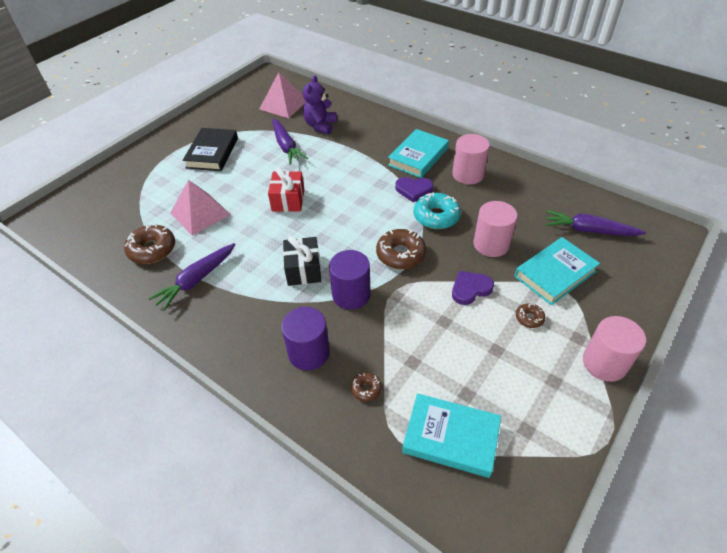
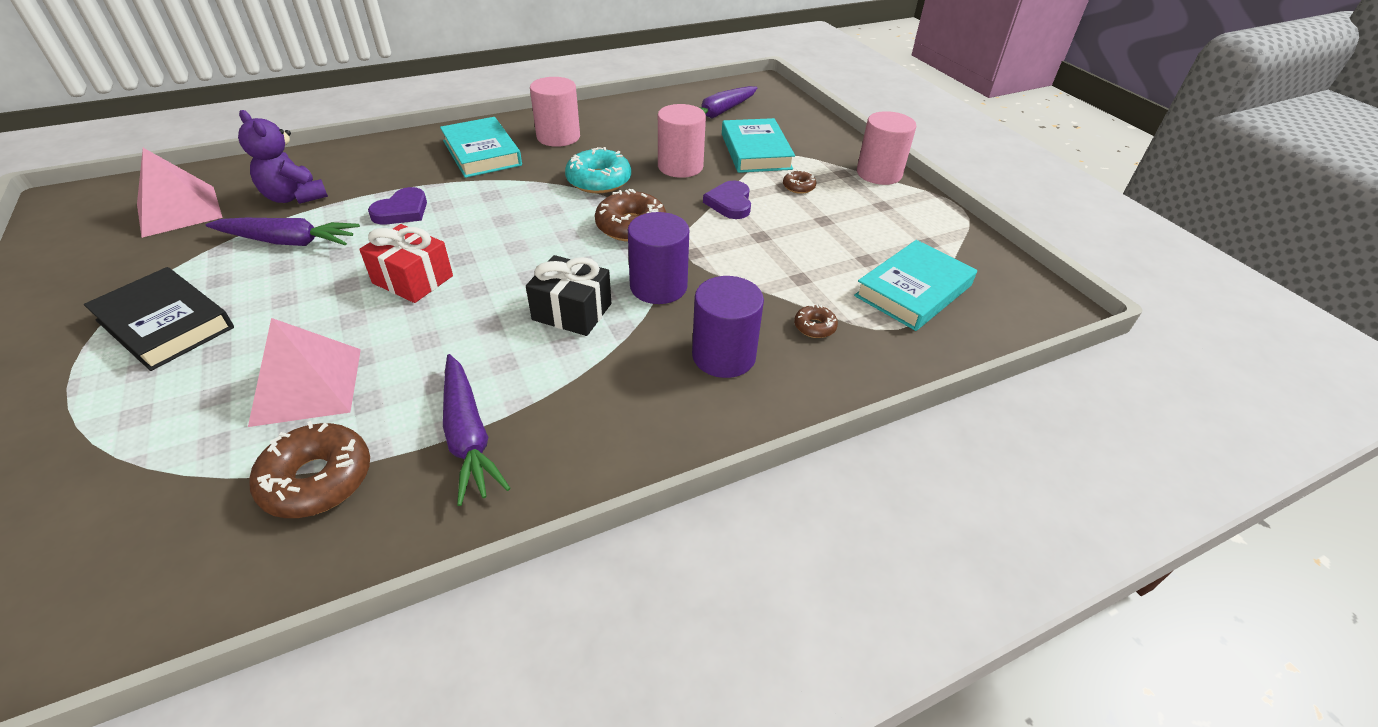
camera: 65 degrees left, 5 degrees down
purple heart [395,177,433,202] -> purple heart moved to [368,187,427,225]

